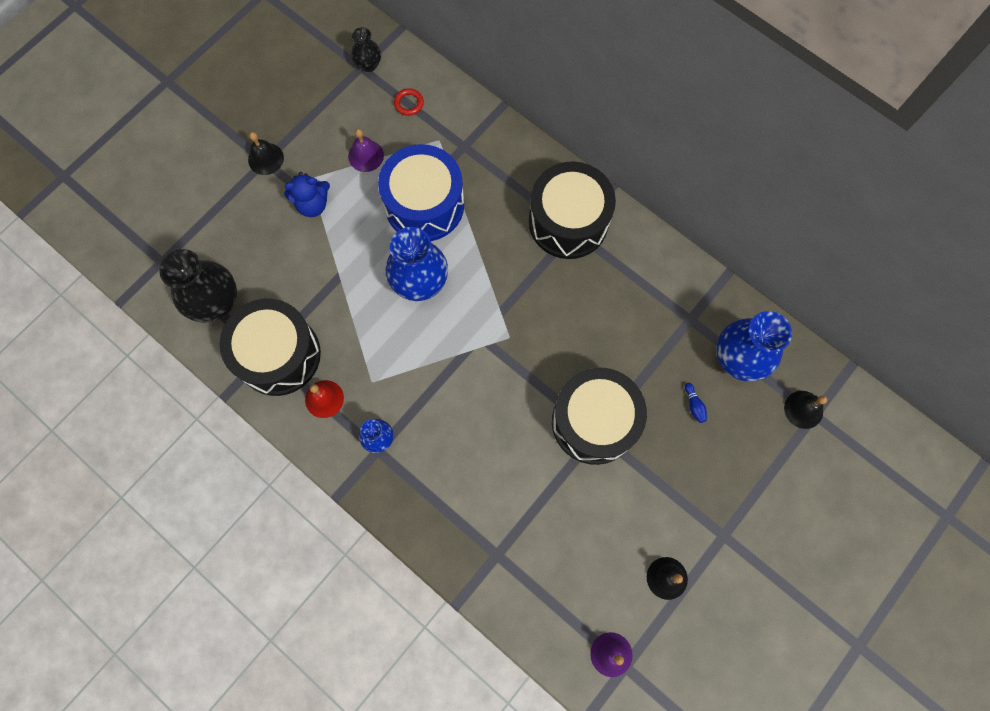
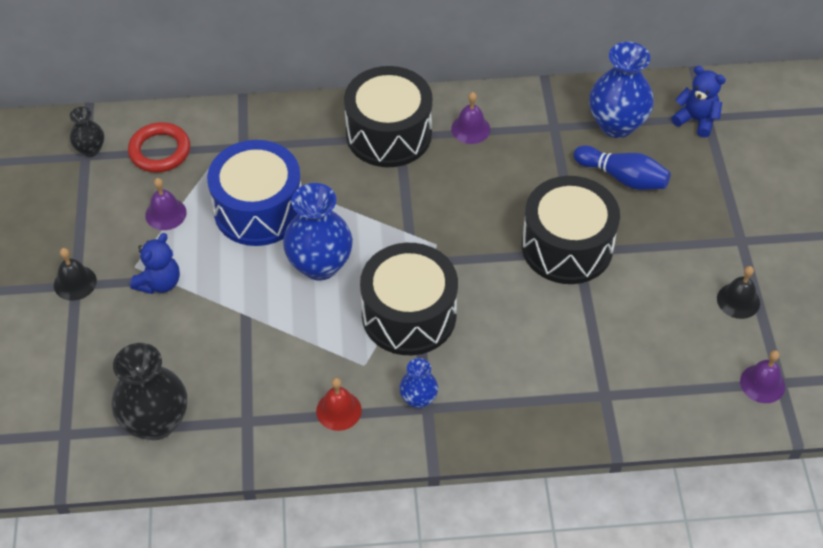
camera: 45 degrees left, 20 degrees down
black drum [220,299,321,396] -> black drum moved to [360,243,458,355]
red ring [394,88,424,116] -> red ring [128,122,190,173], size x1.84
blue bowling pin [685,383,707,423] -> blue bowling pin [574,145,671,190], size x2.27
black bell [784,391,827,429] -> blue teddy bear [671,66,726,138]
none -> purple bell [451,92,490,144]

